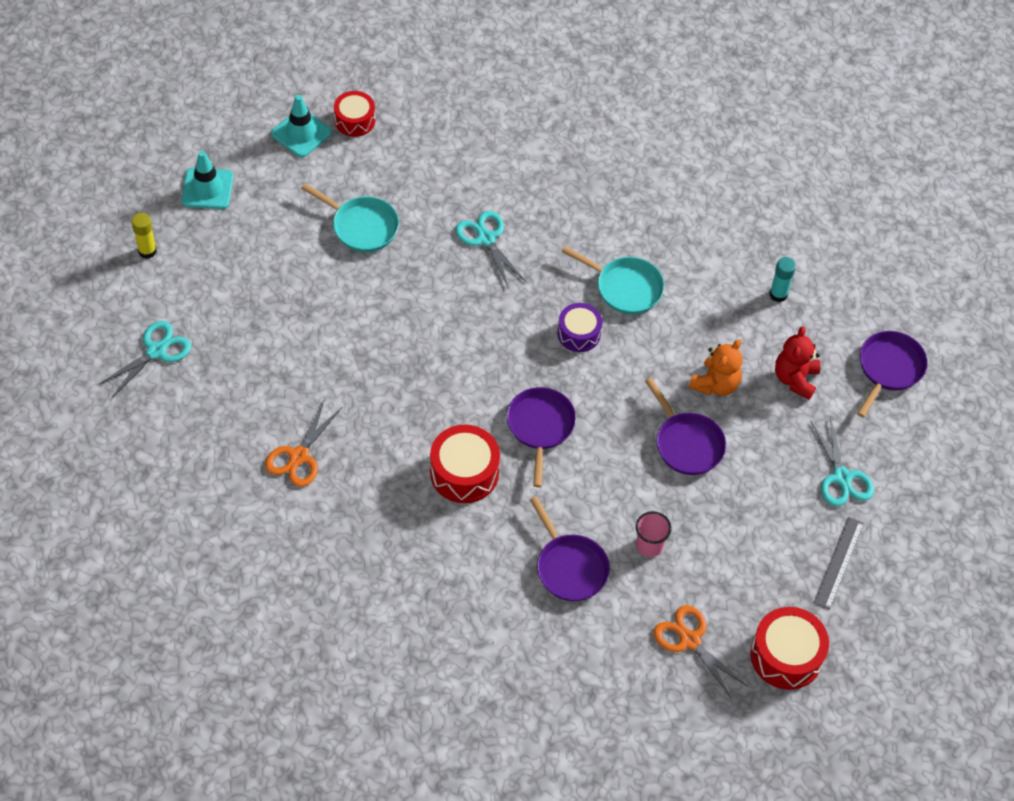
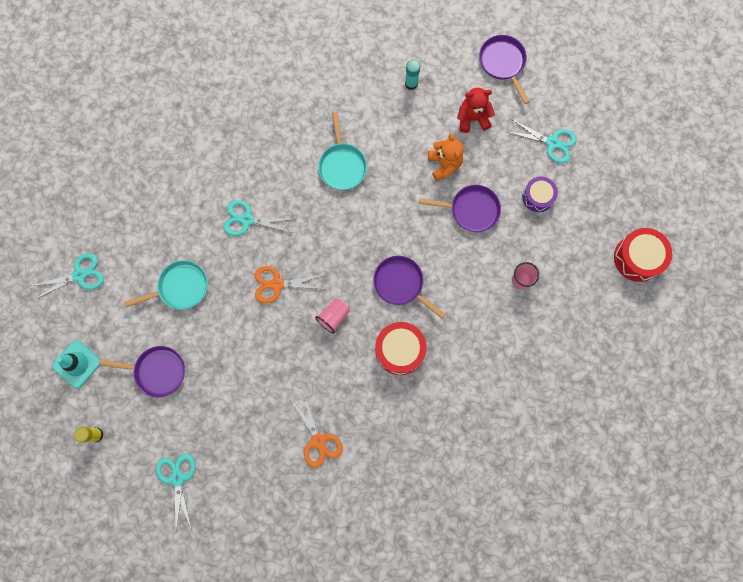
camera: 50 degrees left, 20 degrees up
turquoise traffic cone [271,95,332,157] -> turquoise scissors [31,253,104,300]
red drum [334,91,375,137] -> none
purple pan [530,496,610,601] -> purple pan moved to [99,346,185,398]
purple drum [557,303,603,352] -> purple drum moved to [522,177,558,212]
turquoise pan [562,246,664,314] -> turquoise pan turned 105 degrees clockwise [318,112,367,190]
orange scissors [654,605,748,699] -> orange scissors moved to [255,266,324,303]
red teddy bear [775,326,820,400] -> red teddy bear turned 120 degrees clockwise [457,88,495,133]
grey ruler [814,517,864,610] -> none
none -> pink cup [315,298,350,334]

